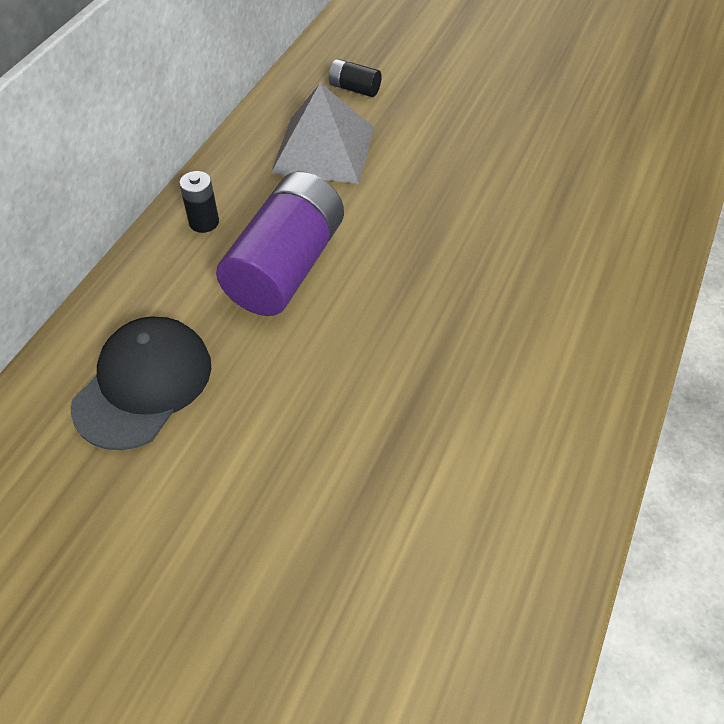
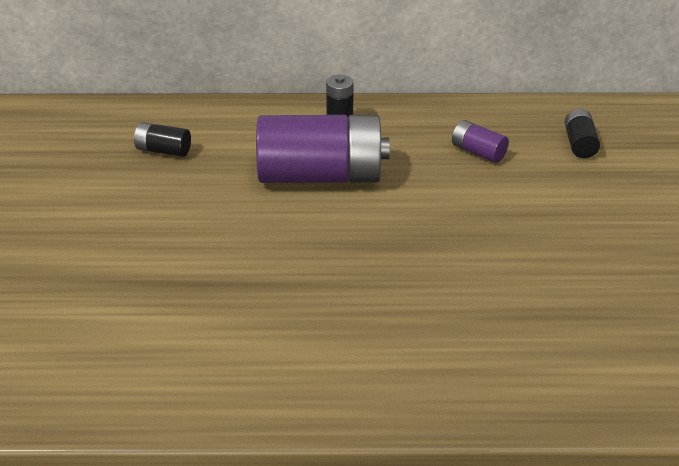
camera: 65 degrees right, 15 degrees down
black cap [71,316,211,450] -> black battery [134,122,191,157]
grey pyramid [271,83,374,184] -> purple battery [452,120,509,163]

